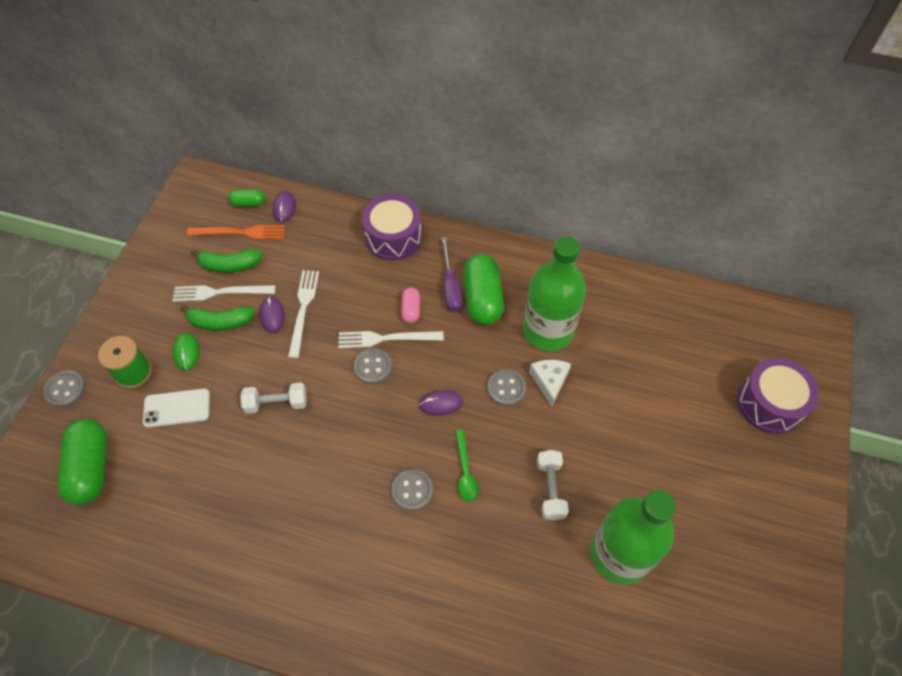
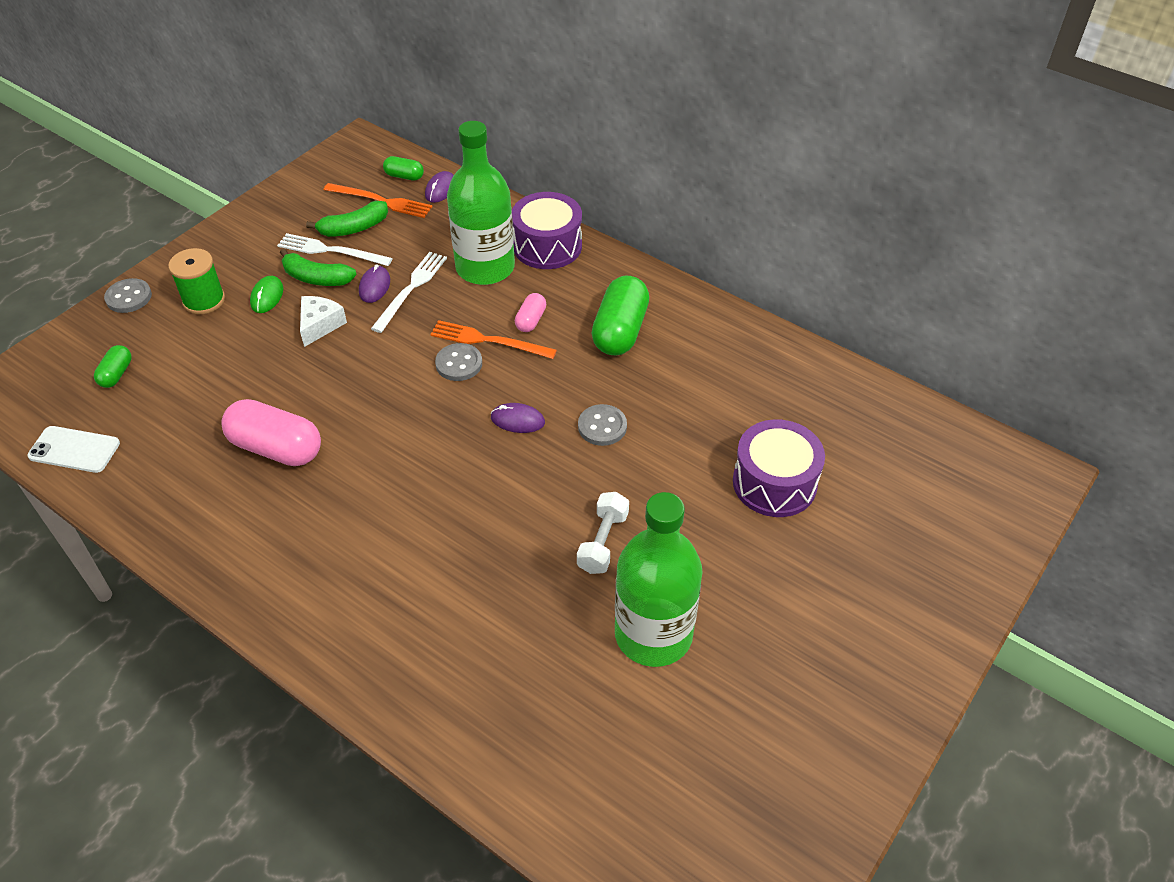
camera: 20 degrees right, 10 degrees down
green capsule [57,419,107,505] -> green capsule [94,345,132,388], size x0.51
white phone [143,388,210,428] -> white phone moved to [27,426,120,473]
green banana [191,249,262,273] -> green banana turned 45 degrees counterclockwise [306,201,388,237]
white dumbbell [240,383,307,414] -> none
white fork [338,331,444,348] -> orange fork [430,320,557,359]
grey button [391,469,433,511] -> none
purple screwdriver [441,237,462,312] -> none
green spoon [456,430,479,502] -> none
green bottle [523,236,586,351] -> green bottle moved to [447,121,515,285]
white cheese [529,360,571,407] -> white cheese moved to [300,296,347,347]
purple drum [737,358,819,434] -> purple drum moved to [733,419,825,517]
none -> pink capsule [221,399,321,466]

